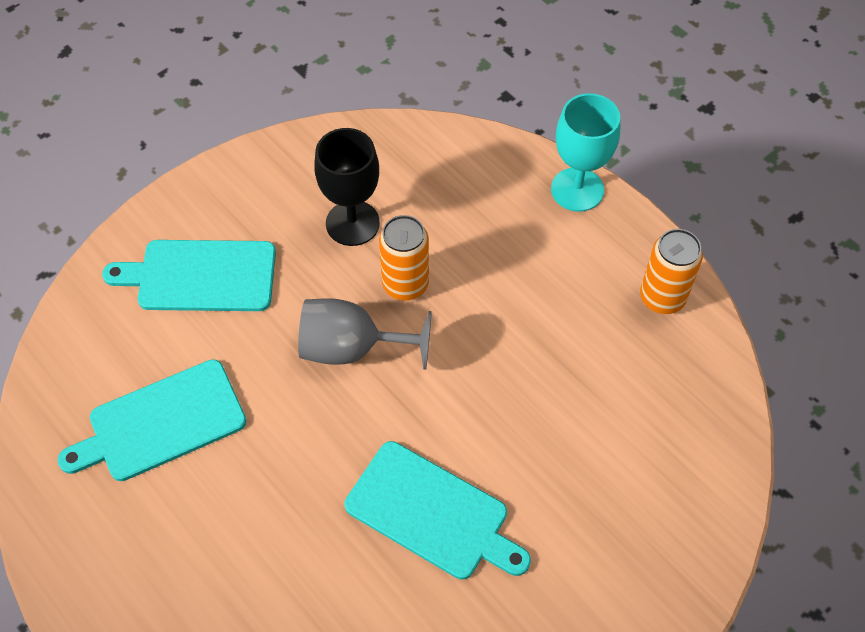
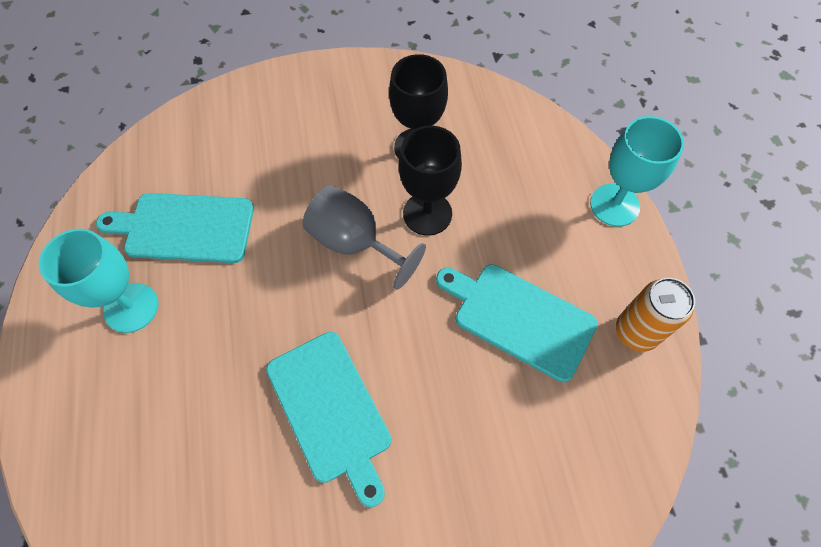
camera: 30 degrees right, 5 degrees up
turquoise cutting board [102,240,276,311] -> turquoise cutting board moved to [436,264,598,382]
orange can [379,215,429,301] -> black goblet [399,126,462,236]
none -> turquoise goblet [39,229,158,333]

